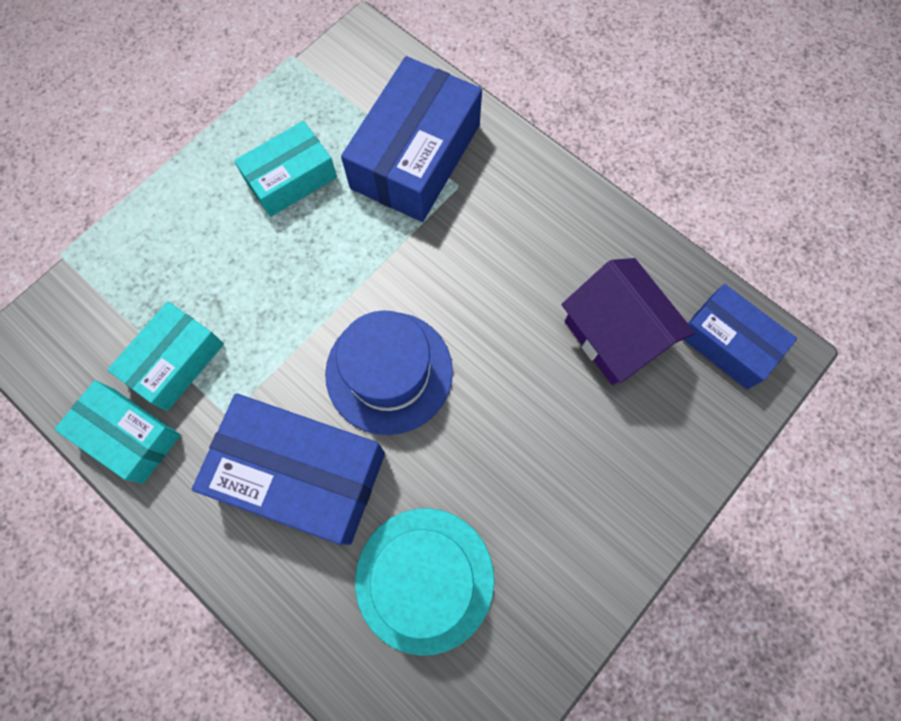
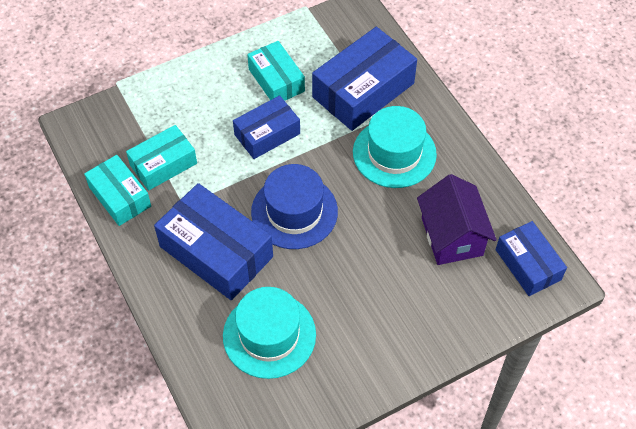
camera: 20 degrees right, 15 degrees down
turquoise box [234,121,337,217] -> turquoise box turned 75 degrees clockwise [247,41,305,101]
none -> blue box [233,95,300,159]
none -> turquoise hat [353,106,437,188]

